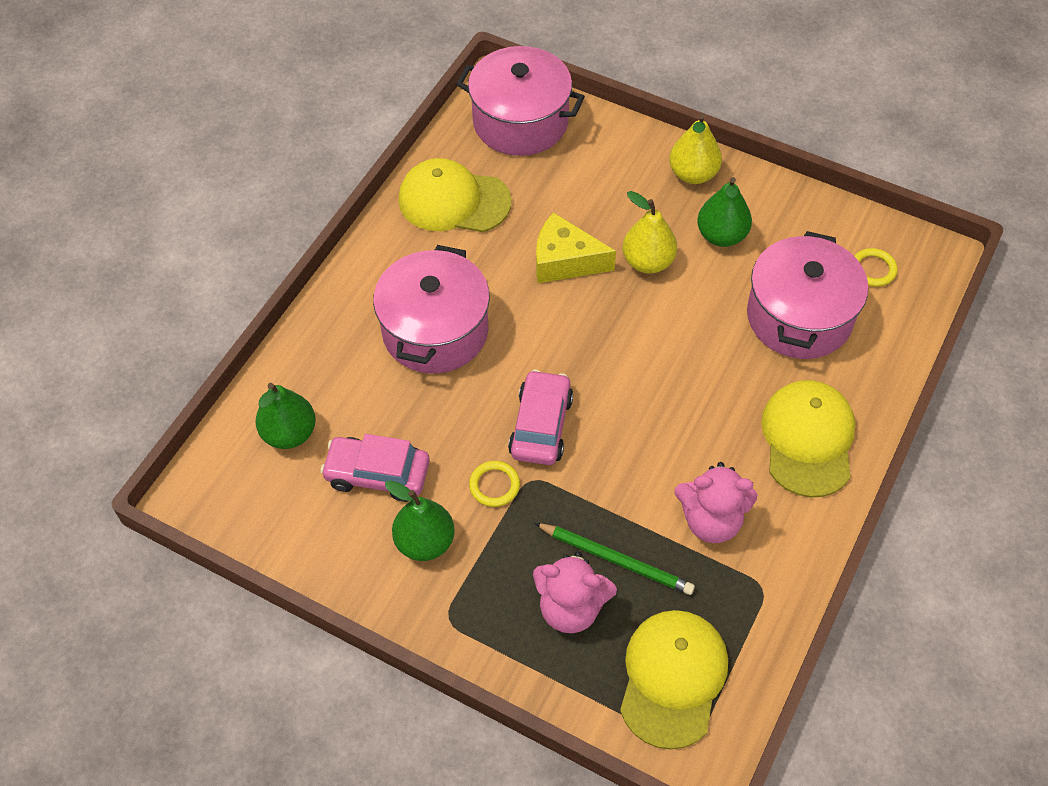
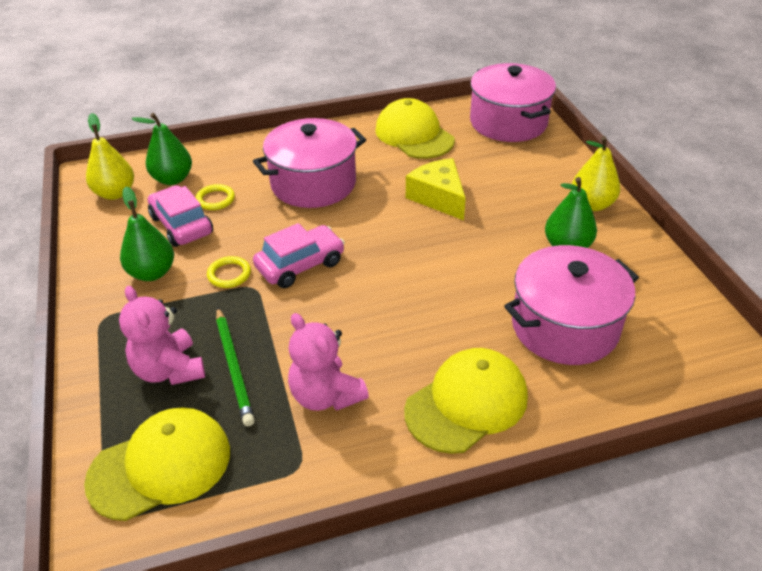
camera: 45 degrees right, 15 degrees down
yellow pear [622,191,677,273] -> yellow pear moved to [86,113,134,200]
yellow ring [854,248,898,287] -> yellow ring moved to [195,184,235,210]

